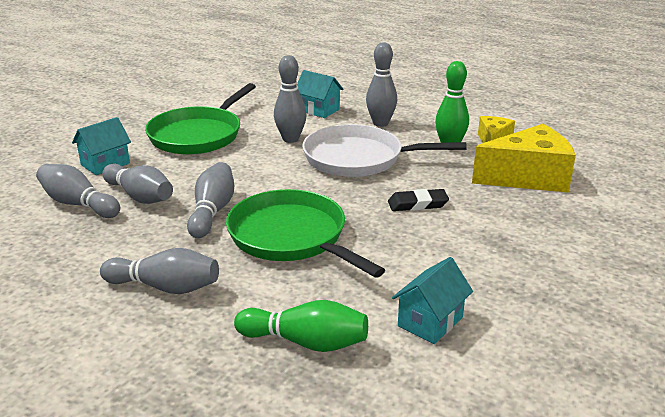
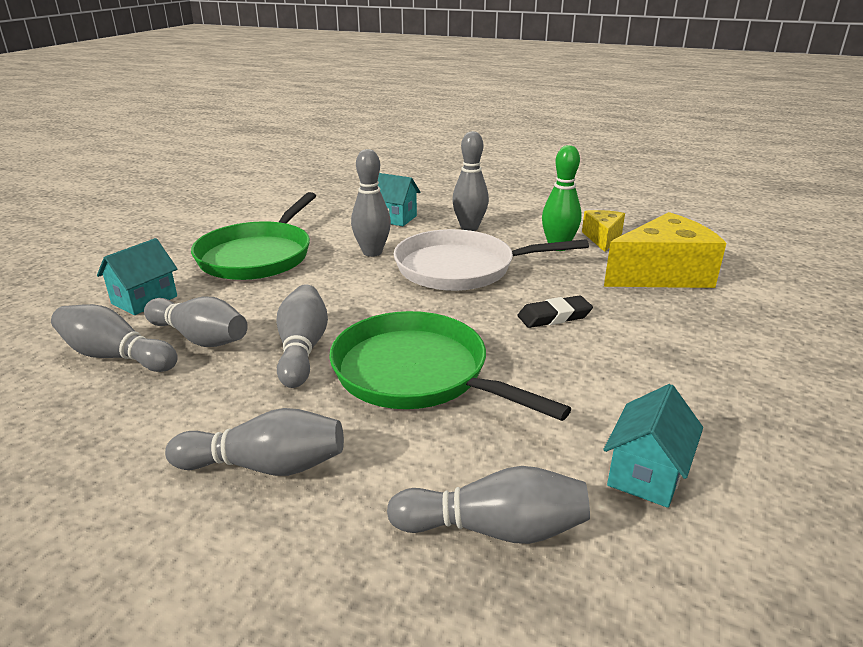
camera: 10 degrees left, 0 degrees up
green bowling pin [234,300,368,352] -> grey bowling pin [387,466,590,544]

